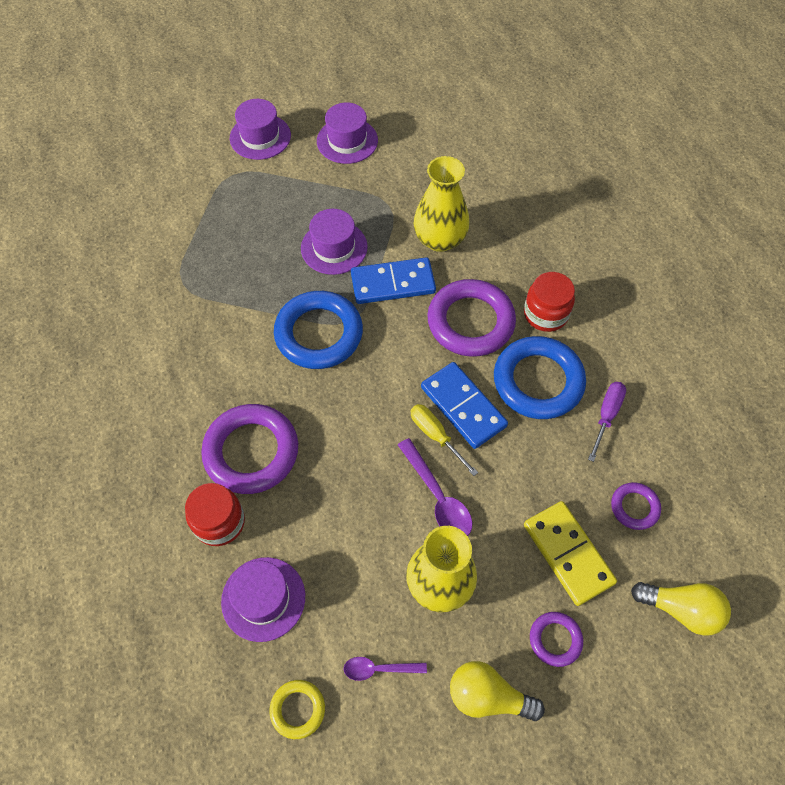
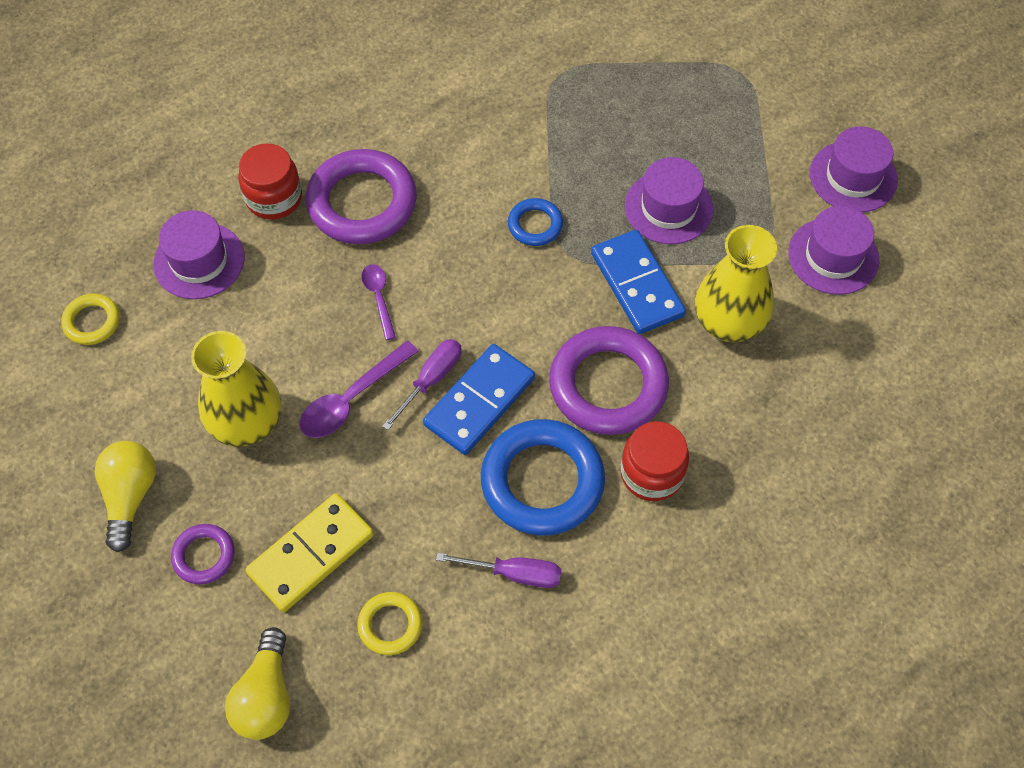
camera: 75 degrees right, 0 degrees up
purple hat [230,99,291,160] -> purple hat moved to [788,206,879,295]
blue ring [274,291,363,369] -> blue ring [508,198,563,246], size x0.50
purple spoon [343,657,427,681] -> purple spoon moved to [362,264,396,340]
yellow screwdriver [411,404,478,476] -> purple screwdriver [382,339,461,430]
purple ring [611,482,661,530] -> yellow ring [357,592,422,655]

